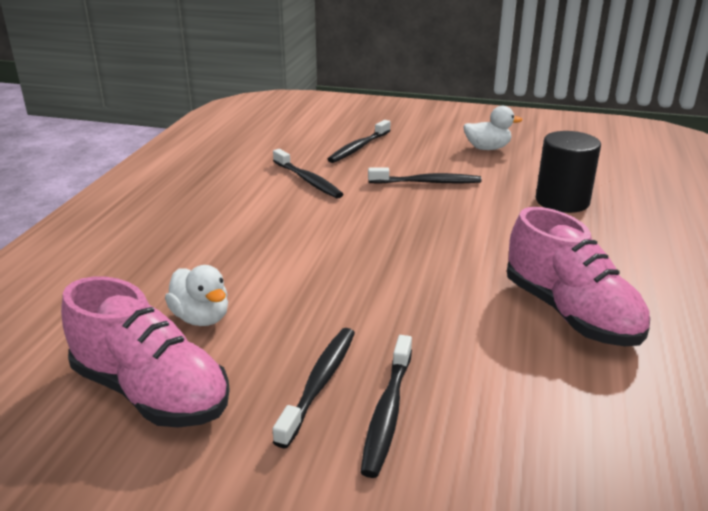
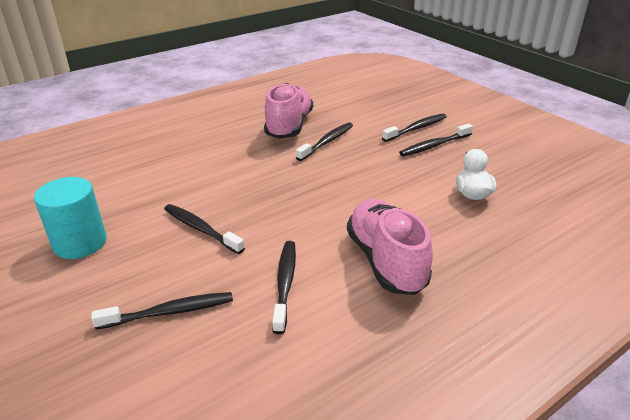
camera: 140 degrees left, 5 degrees up
pink shoe [61,277,230,427] -> pink shoe moved to [347,199,433,295]
white duck [463,106,523,150] -> turquoise cylinder [34,177,107,259]
black cylinder [536,131,601,213] -> none
none -> black toothbrush [296,122,353,161]

